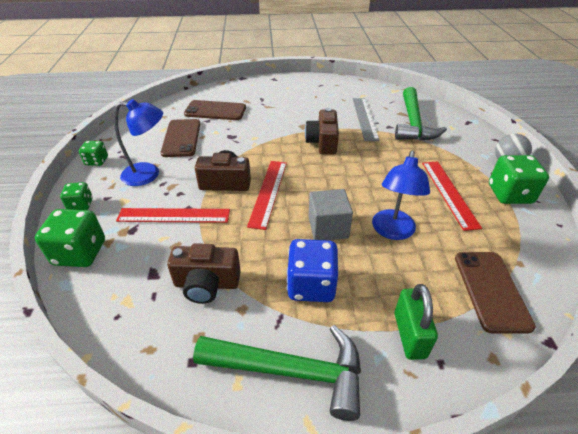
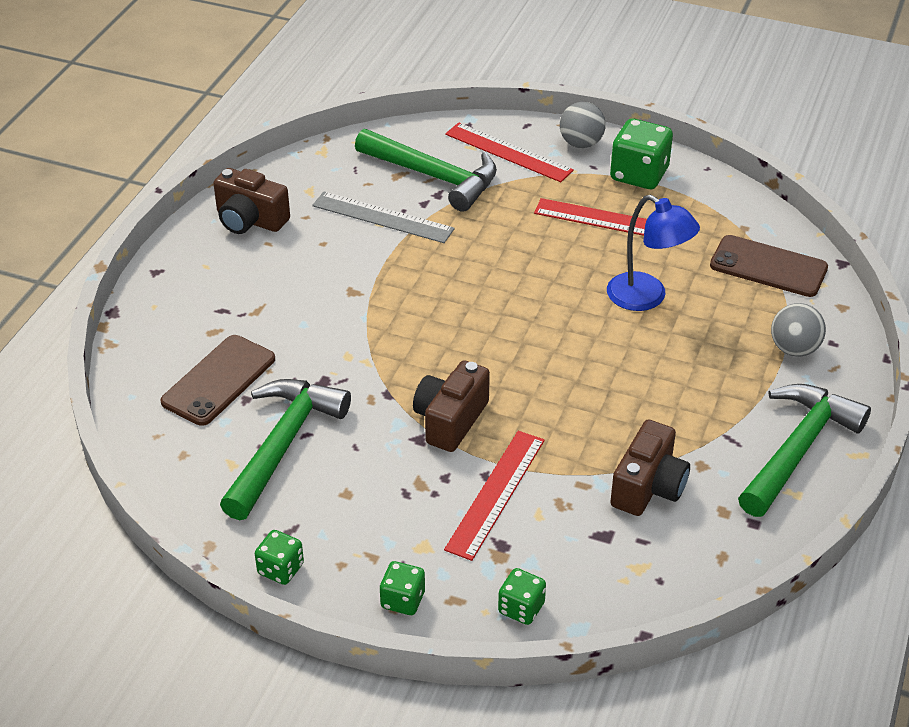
camera: 65 degrees left, 0 degrees up
green dice [35,209,105,267] -> green dice [498,568,546,625], size x0.57
blue lamp [114,99,163,186] -> none
brown phone [161,119,200,157] -> green hammer [220,379,351,520]
red ruler [247,161,287,230] -> red ruler moved to [445,123,574,182]
blue dice [287,239,338,302] -> none
brown camera [305,108,339,155] -> brown camera moved to [213,168,290,234]
grey cube [309,189,353,240] -> none
green padlock [394,284,438,360] -> grey ball [771,303,826,357]

